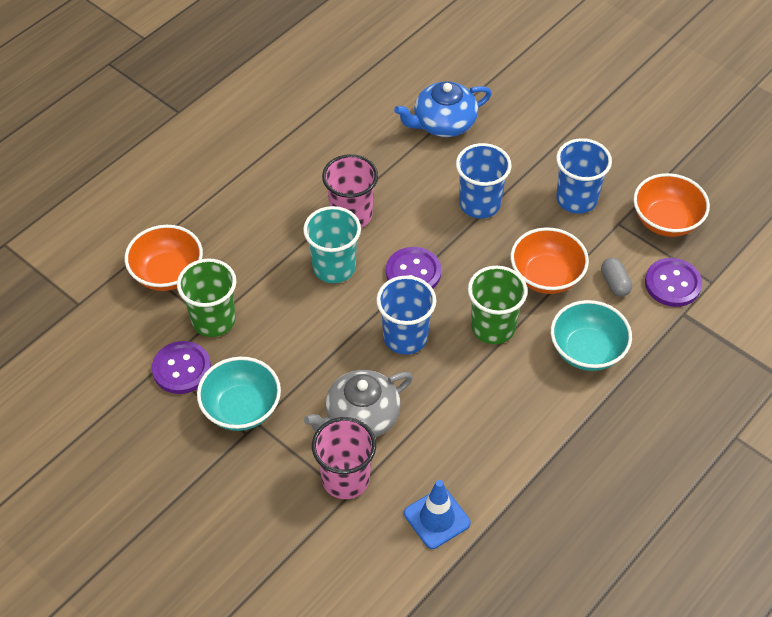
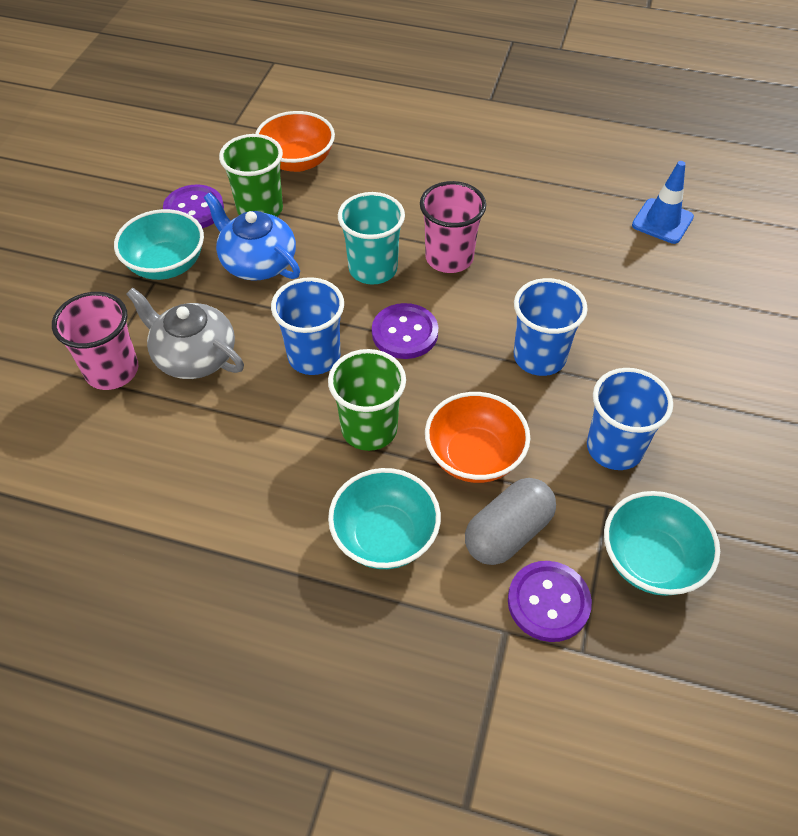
camera: 65 degrees right, 0 degrees up
blue teapot [394,81,492,137] -> blue teapot moved to [204,192,300,281]
blue traffic cone [404,480,471,549] -> blue traffic cone moved to [632,161,694,244]
grey capsule [601,258,632,297] -> grey capsule [465,478,556,565], size x1.71
orange bowl [633,173,710,237] -> turquoise bowl [604,491,720,596]

